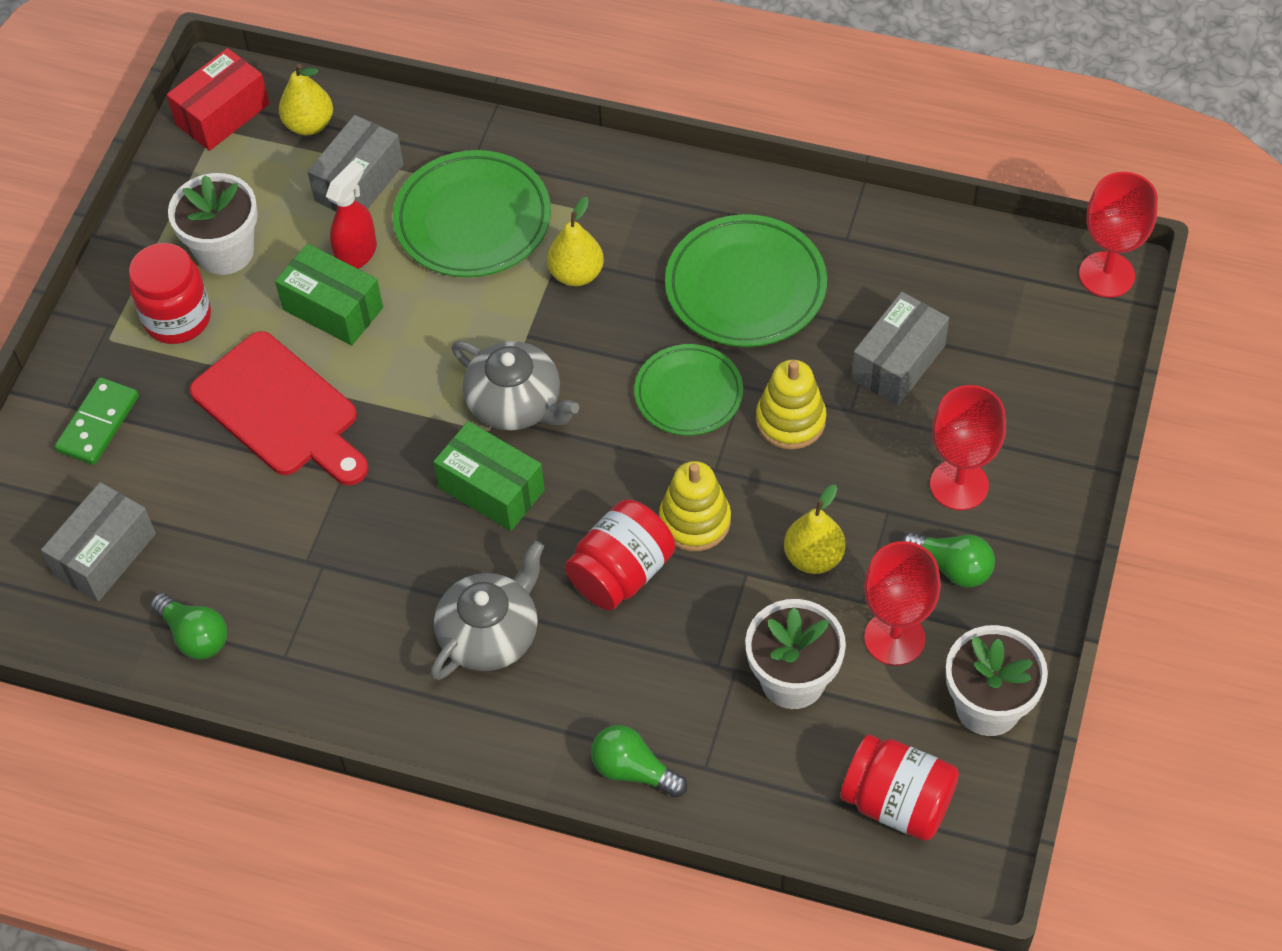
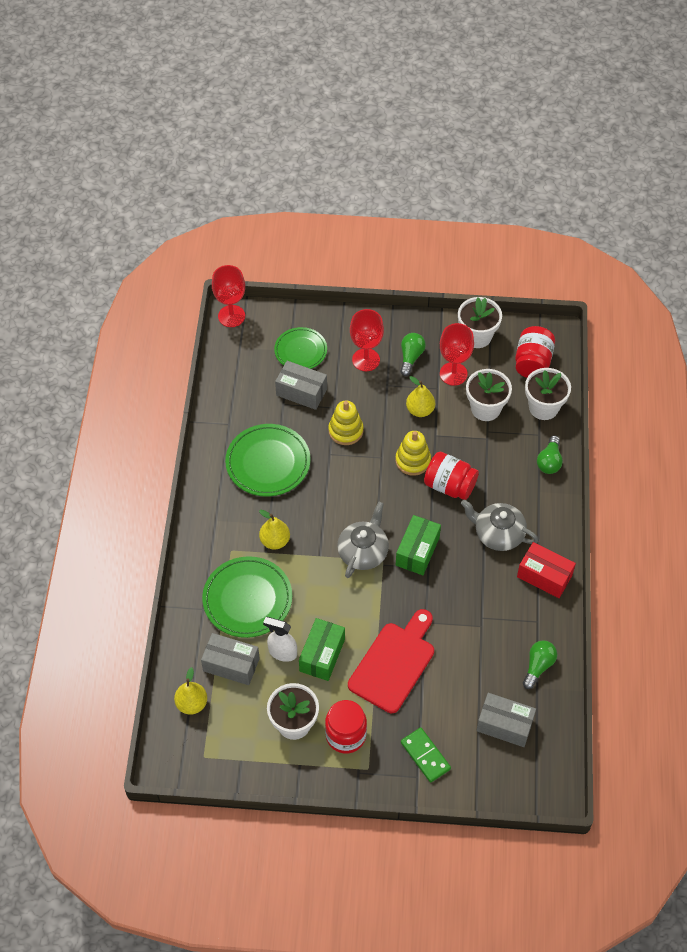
camera: 105 degrees left, 0 degrees up
green domino [55,377,139,465] -> green domino turned 45 degrees clockwise [401,727,451,782]
red box [166,48,270,151] -> red box moved to [517,542,576,598]
red spray bottle [326,161,377,269] -> white spray bottle [263,617,297,662]
green plate [634,344,743,436] -> green plate moved to [274,327,327,369]
none -> white flower pot [525,368,571,420]

